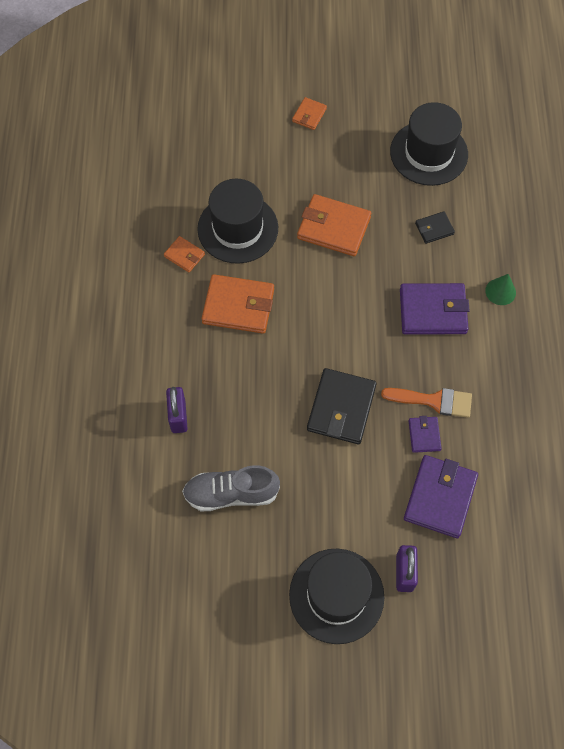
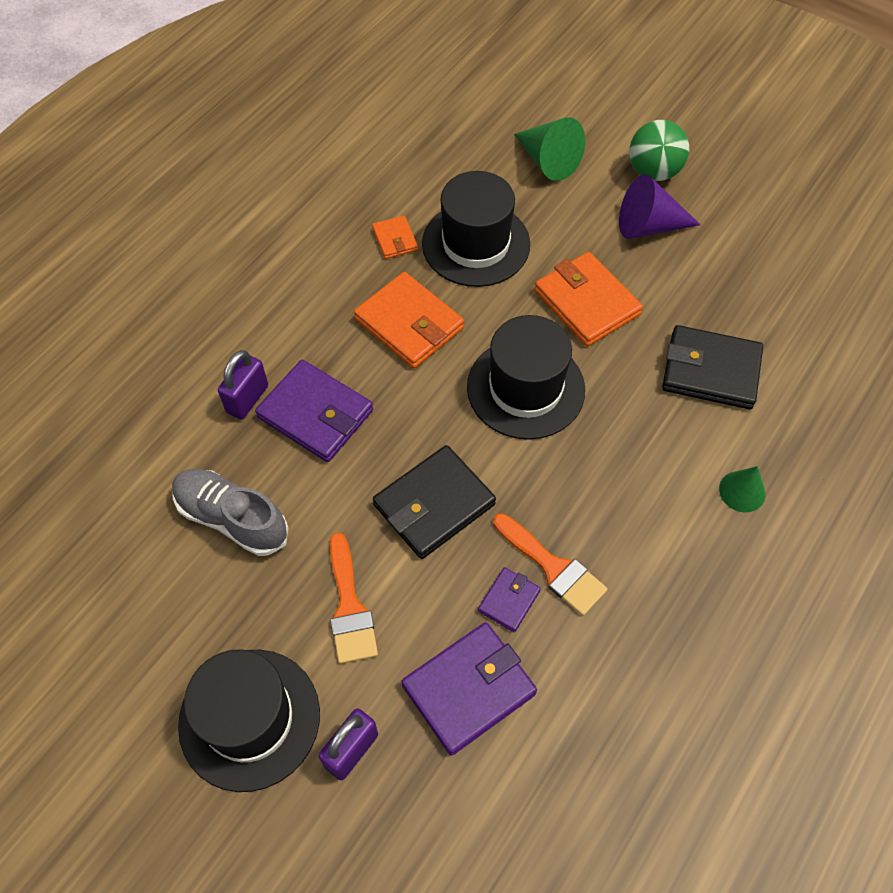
camera: 35 degrees right, 5 degrees down
orange wallet [292,97,327,130] -> green ball [629,120,689,181]
black hat [390,102,468,186] -> black hat moved to [467,315,585,440]
purple wallet [400,283,470,334] -> purple wallet moved to [255,360,373,462]
black wallet [415,211,455,244] -> black wallet [662,325,763,409], size x1.93
none -> orange brush [330,532,378,664]
none -> green cone [514,117,585,181]
none -> purple cone [619,174,700,239]

